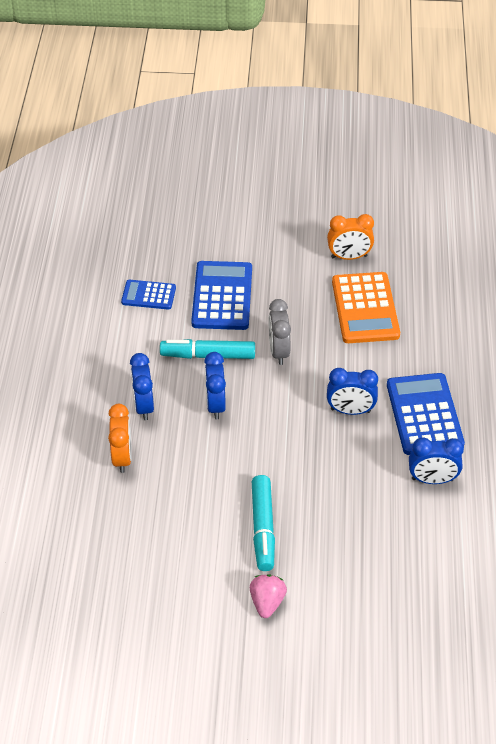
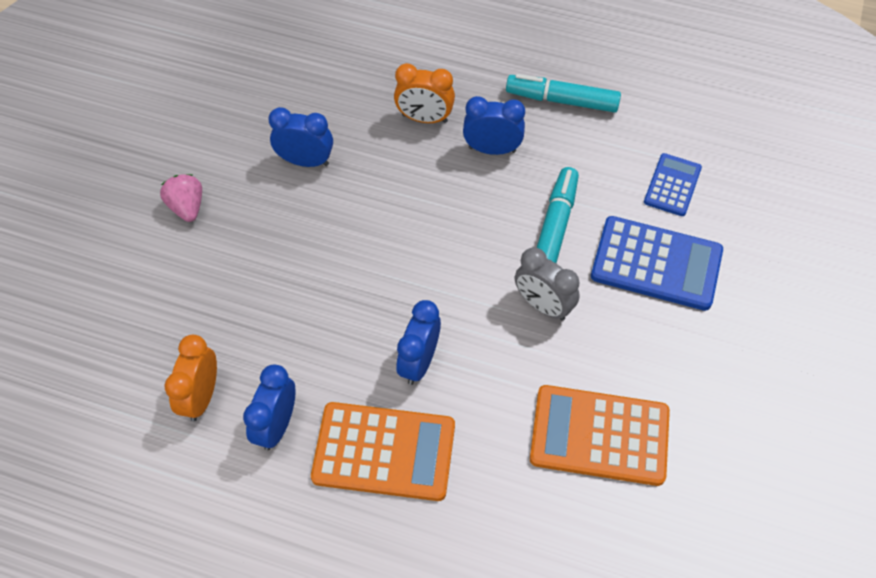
camera: 105 degrees right, 10 degrees up
blue clock [204,352,226,419] -> blue clock moved to [268,107,333,167]
pink strawberry [250,574,287,618] -> pink strawberry turned 135 degrees counterclockwise [160,174,202,222]
turquoise marker [252,475,275,571] -> turquoise marker moved to [506,74,621,113]
grey clock [269,299,291,365] -> grey clock turned 150 degrees counterclockwise [515,247,580,320]
orange clock [327,214,374,260] -> orange clock moved to [165,335,217,421]
blue calculator [387,373,465,455] -> orange calculator [311,402,455,501]

